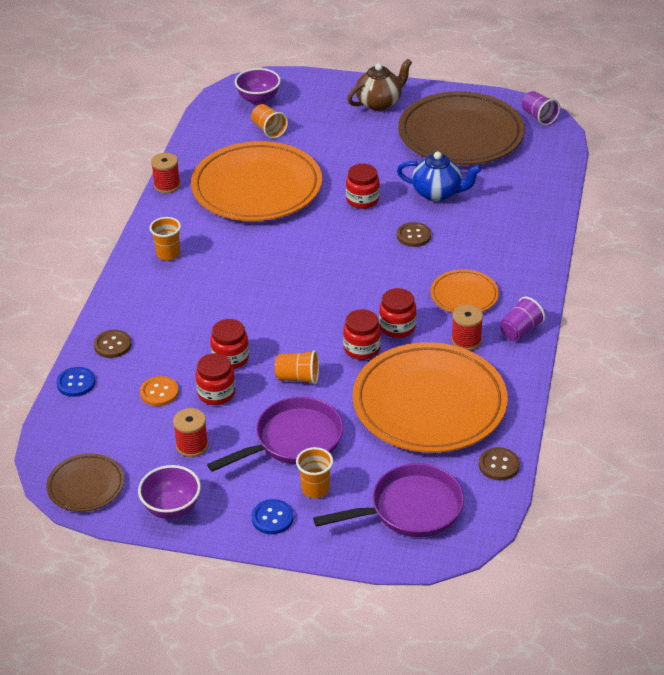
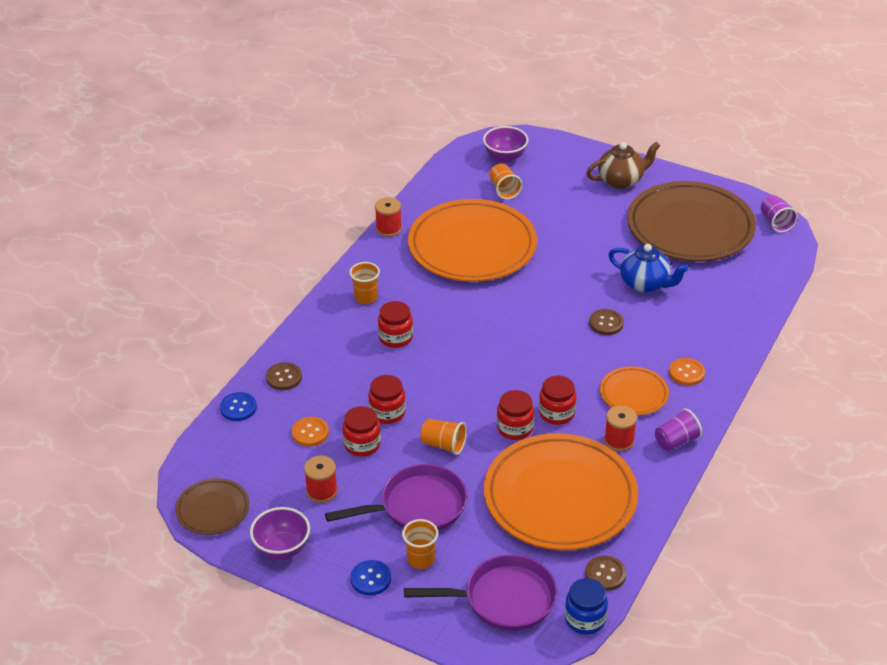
camera: 15 degrees right, 0 degrees up
red jar [346,164,380,209] -> red jar moved to [378,301,413,348]
none -> blue jar [565,578,608,635]
none -> orange button [669,358,705,386]

